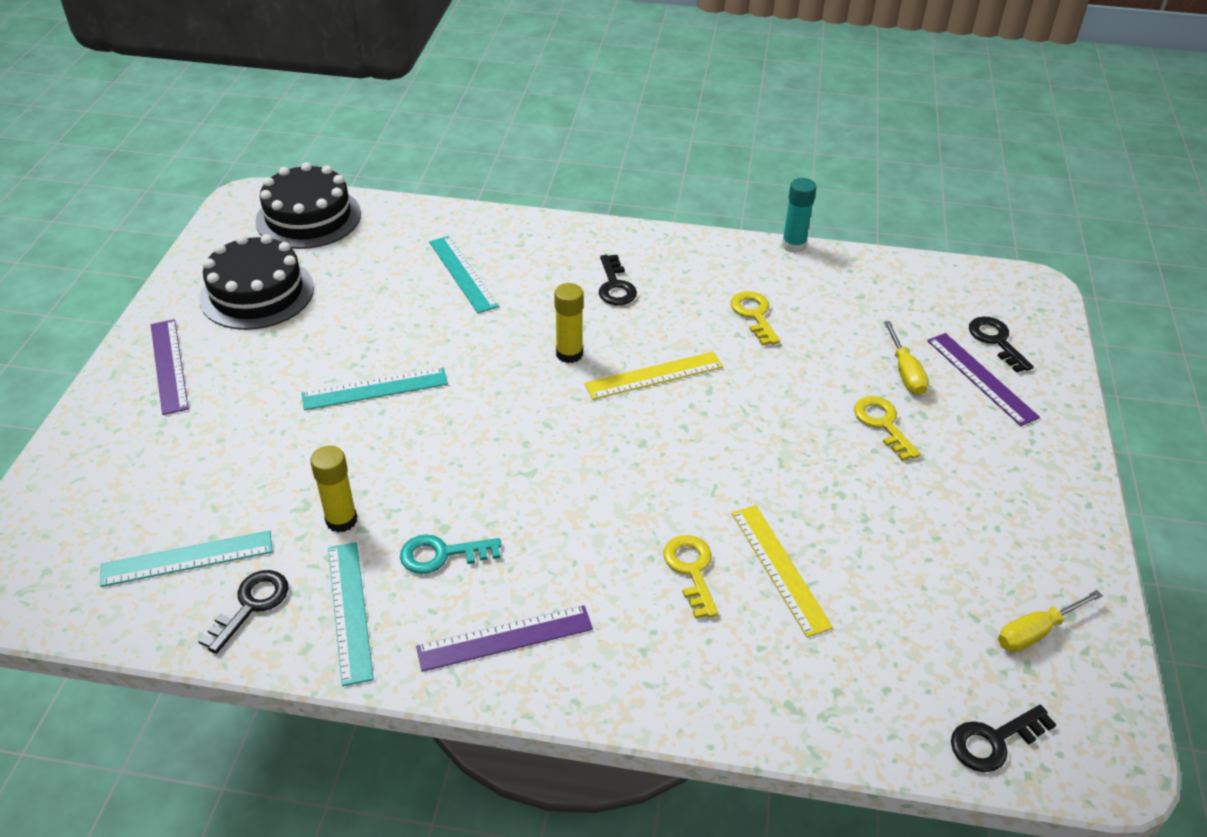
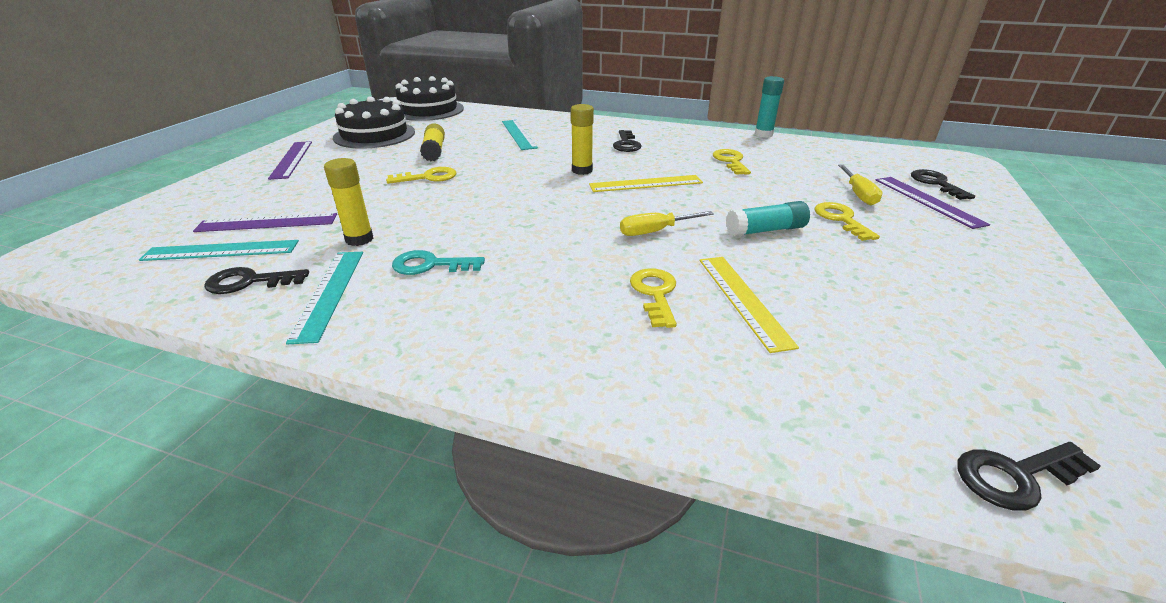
camera: 10 degrees right, 10 degrees down
black key [198,570,289,654] -> black key turned 135 degrees counterclockwise [204,267,309,294]
turquoise ruler [302,368,448,410] -> yellow key [386,167,456,184]
purple ruler [416,606,593,672] -> purple ruler moved to [193,213,337,232]
yellow screwdriver [998,590,1103,652] -> yellow screwdriver moved to [620,211,714,236]
none -> yellow glue stick [420,123,445,161]
none -> turquoise glue stick [726,201,810,236]

